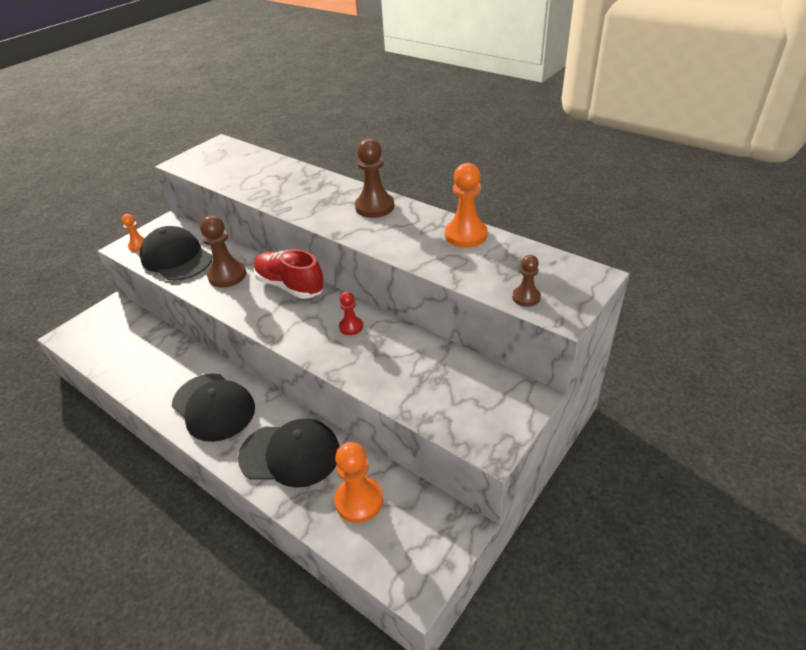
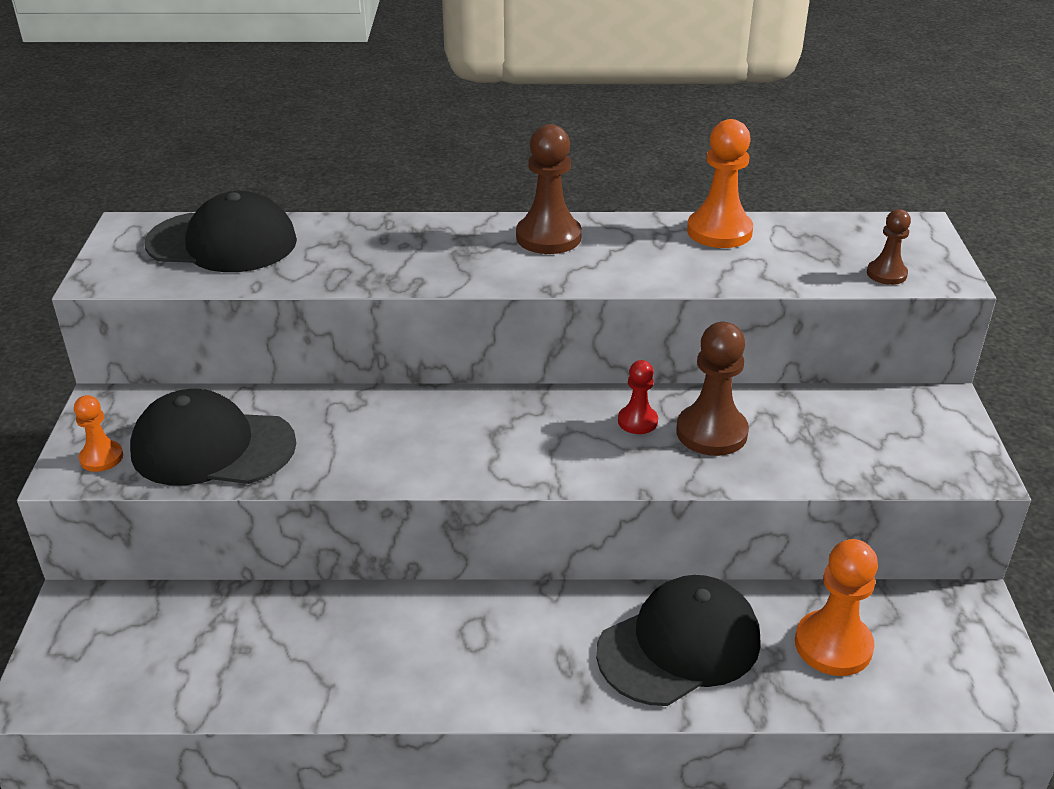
camera: 40 degrees left, 5 degrees down
black cap [172,374,255,442] -> black cap moved to [144,191,297,272]
brown pawn [200,215,246,288] -> brown pawn moved to [676,322,749,456]
red shoe [254,249,324,299] -> none

